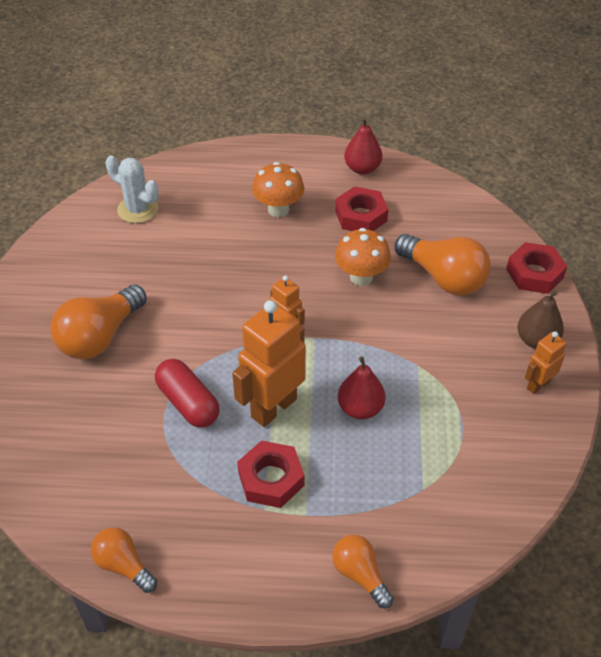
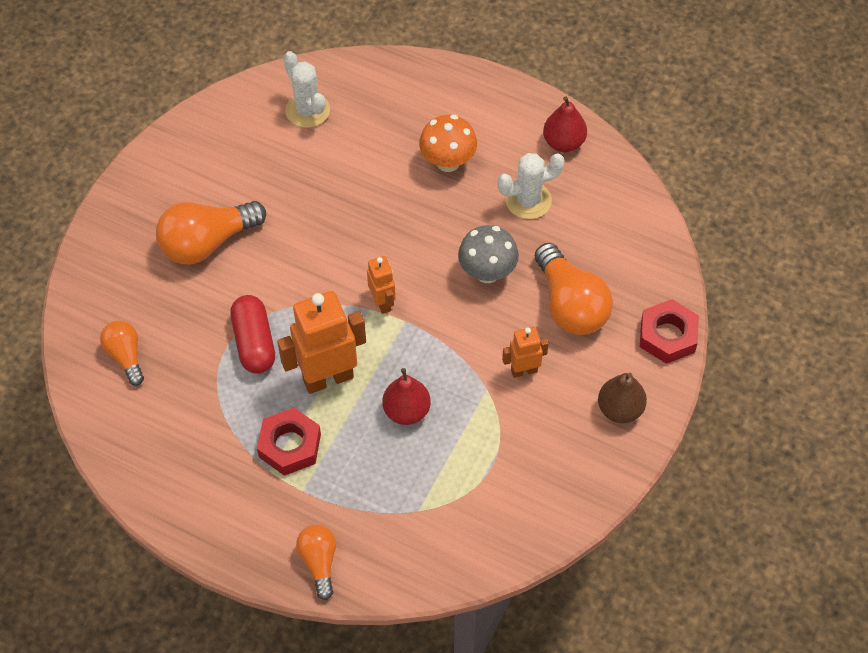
camera: 25 degrees right, 10 degrees up
orange light bulb [91,527,157,593] -> orange light bulb moved to [100,321,144,386]
red nut [335,186,389,231] -> white cactus [497,153,564,219]
orange mushroom [335,228,391,286] -> grey mushroom [458,225,519,283]
orange robot [525,331,567,394] -> orange robot moved to [502,327,548,378]

